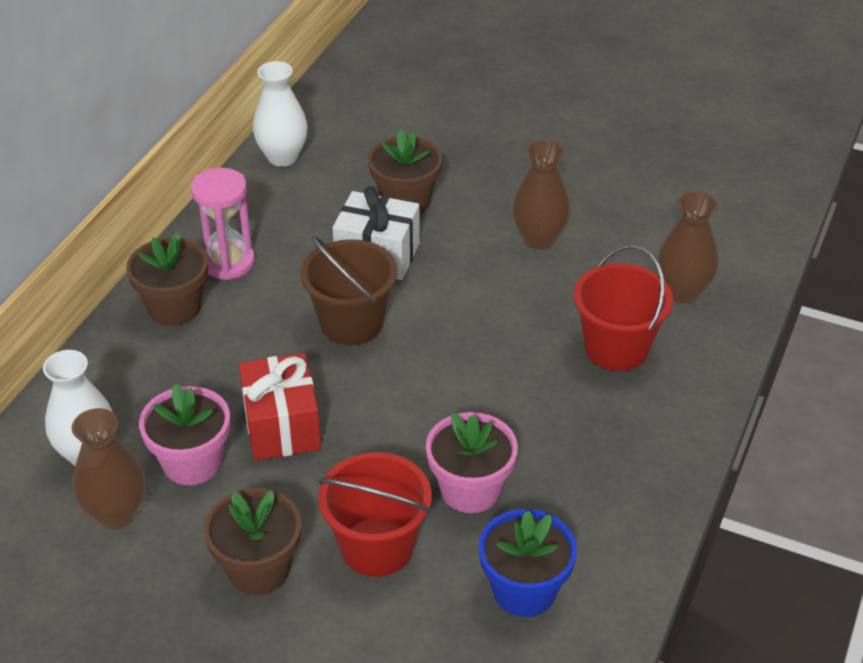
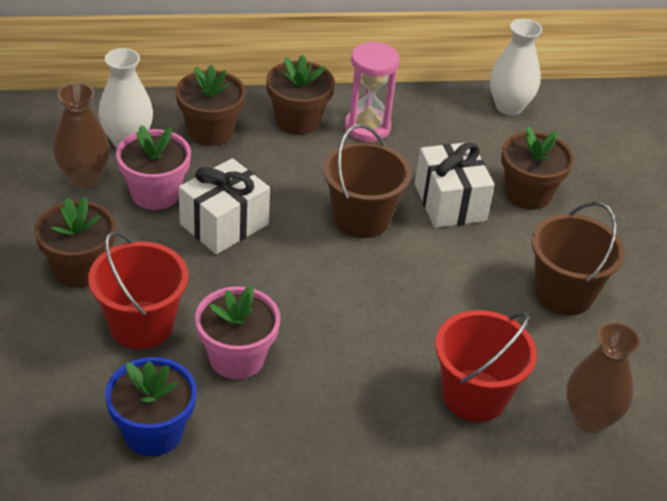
camera: 55 degrees right, 0 degrees up
red gift [239,353,321,461] -> white gift [179,158,270,254]
brown vase [512,140,571,249] -> brown bucket [531,201,625,315]
none -> brown flower pot [176,65,246,146]

